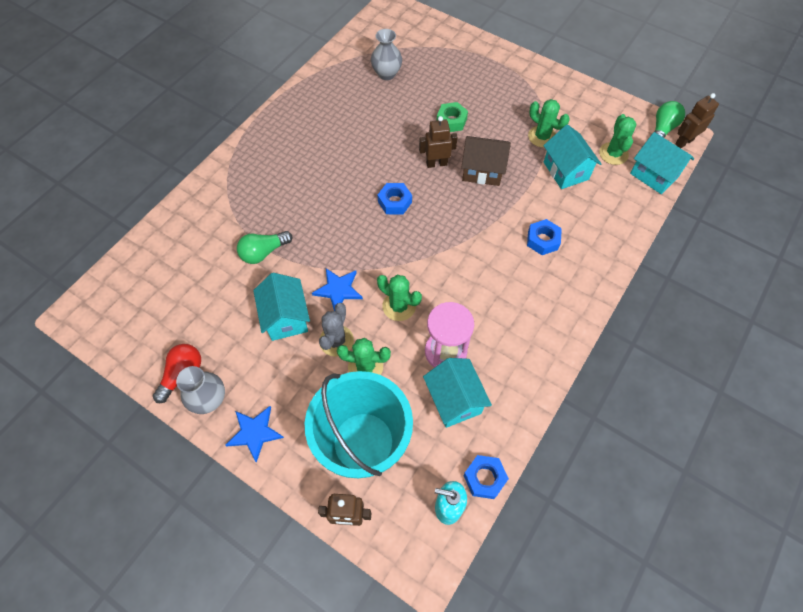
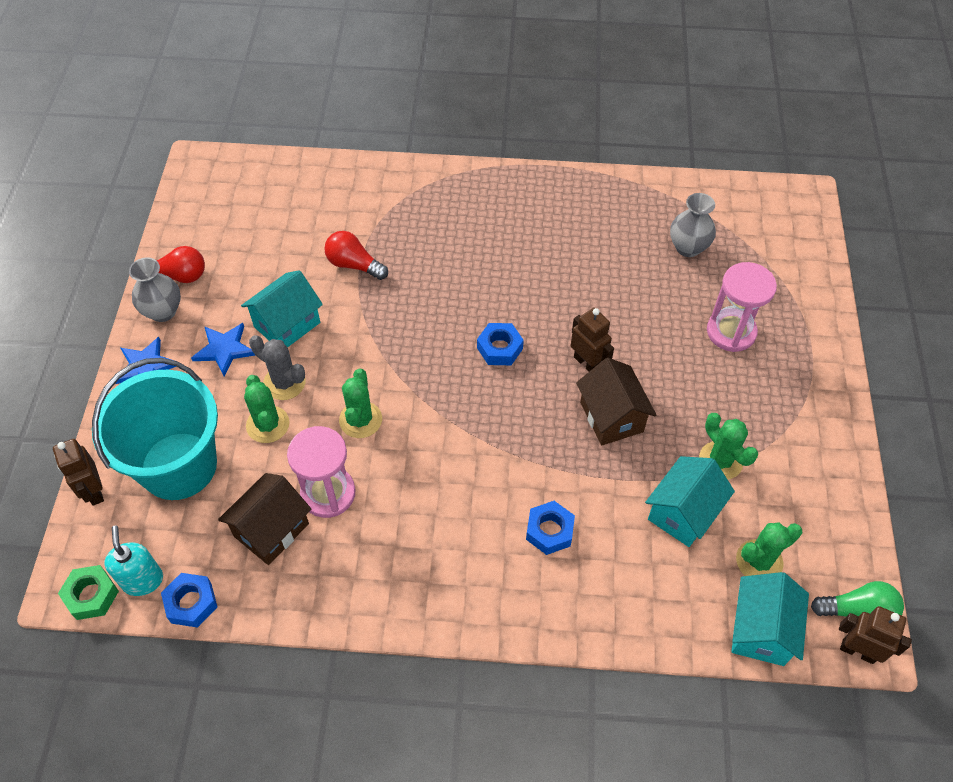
camera: 60 degrees right, 5 degrees down
green light bulb [237,231,292,264] -> red light bulb [324,231,388,280]
blue star [312,268,363,311] -> blue star moved to [191,323,255,377]
grey cactus [319,303,354,357] -> grey cactus turned 45 degrees clockwise [249,335,306,400]
turquoise house [423,358,492,428] -> brown house [218,473,311,565]
green nut [437,102,468,132] -> green nut moved to [58,565,119,620]
green cactus [528,99,570,148] -> green cactus turned 45 degrees counterclockwise [699,413,758,479]
none -> pink hourglass [707,262,777,352]

